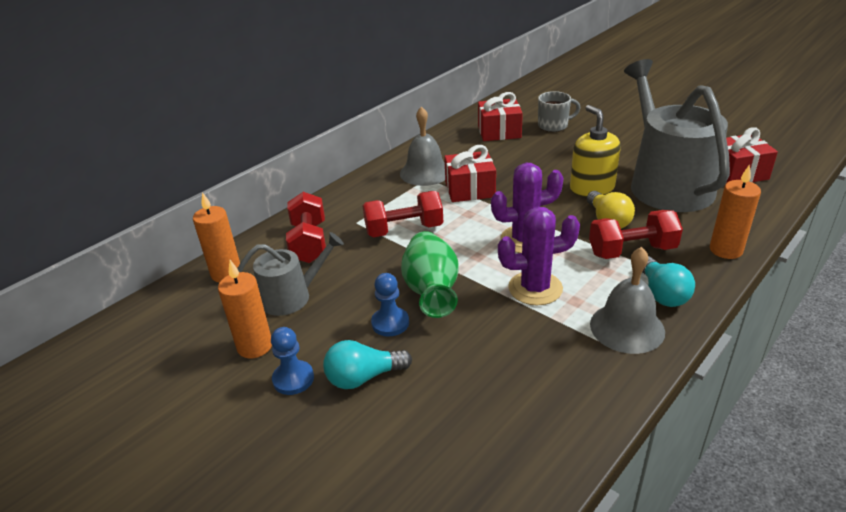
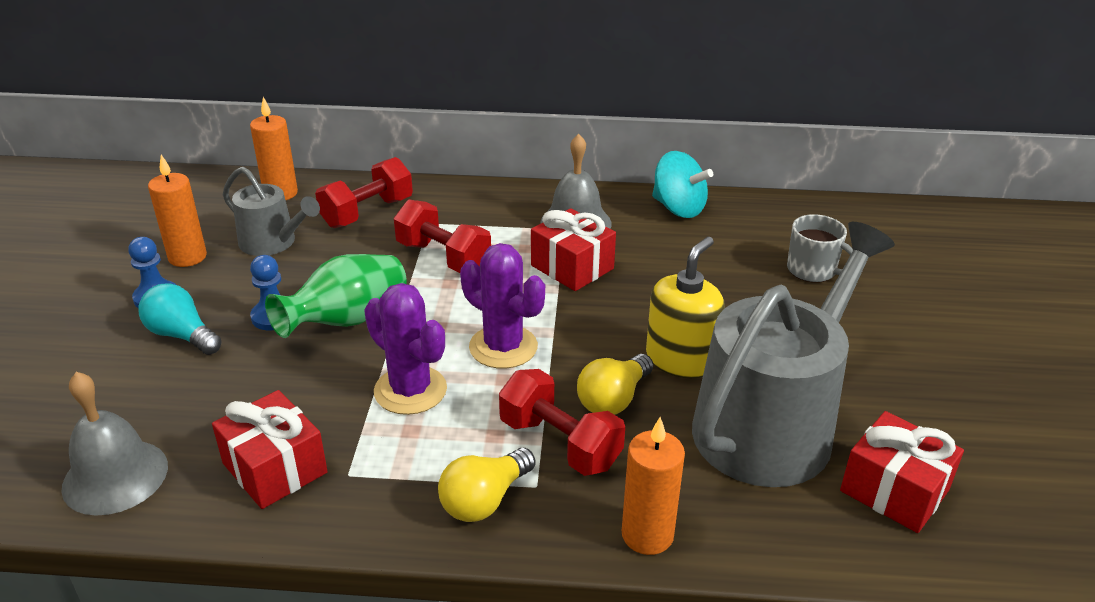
camera: 50 degrees right, 0 degrees up
red gift [478,92,523,141] -> red gift moved to [212,390,328,509]
grey bell [590,247,665,354] -> grey bell moved to [61,372,168,516]
turquoise light bulb [642,256,695,307] -> yellow light bulb [438,448,535,522]
none -> turquoise spinning top [652,151,713,218]

